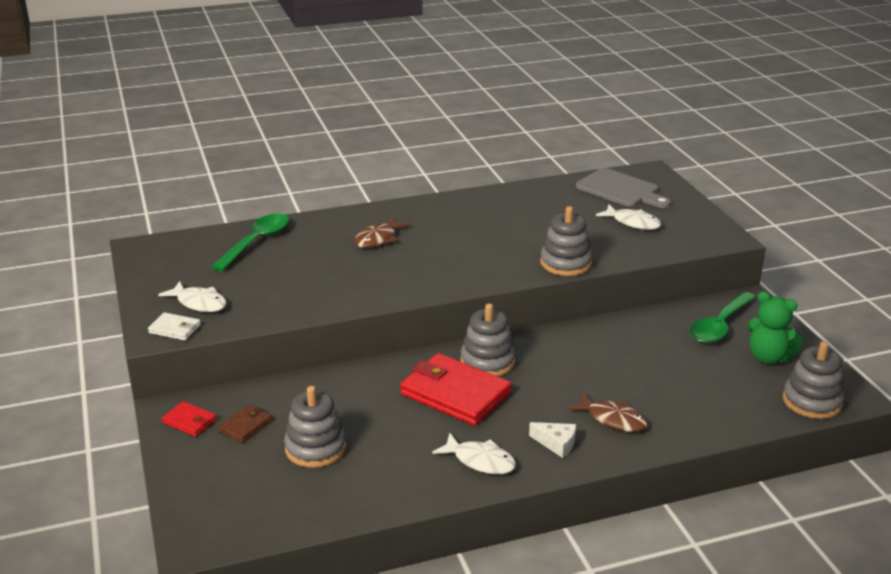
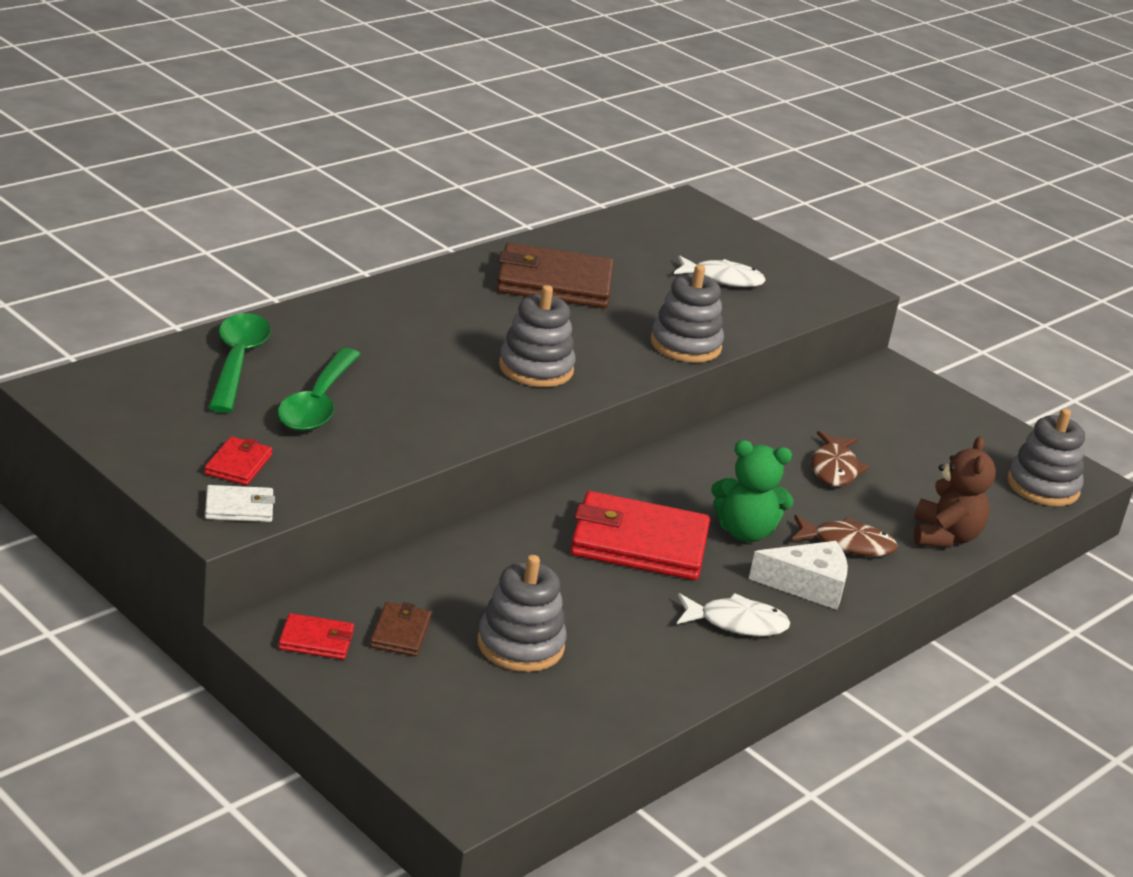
camera: 30 degrees left, 0 degrees up
white fish [158,281,227,312] -> red wallet [204,437,272,485]
brown fish [354,217,410,248] -> brown fish moved to [812,431,869,487]
grey stacking toy [461,303,516,376] -> grey stacking toy moved to [499,285,576,387]
white cheese [529,422,576,458] -> white cheese [749,541,848,610], size x1.50
grey cutting board [576,168,671,208] -> none
green spoon [690,292,756,343] -> green spoon moved to [278,348,361,431]
green teddy bear [747,291,804,364] -> green teddy bear moved to [711,440,794,542]
none -> brown wallet [496,243,614,308]
none -> brown teddy bear [914,436,996,547]

